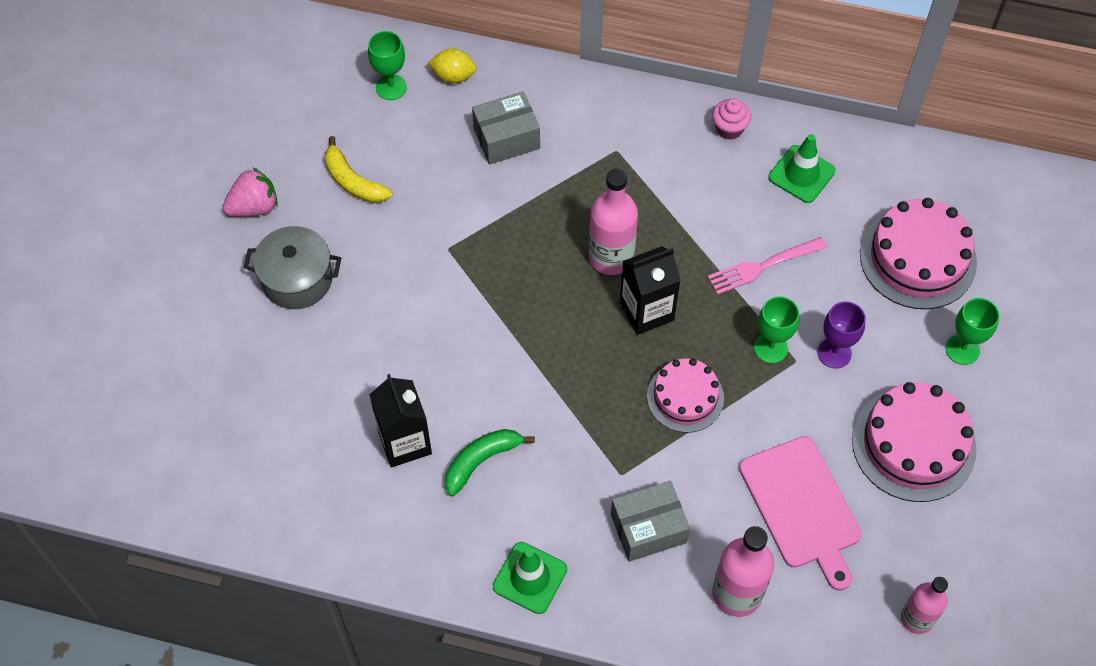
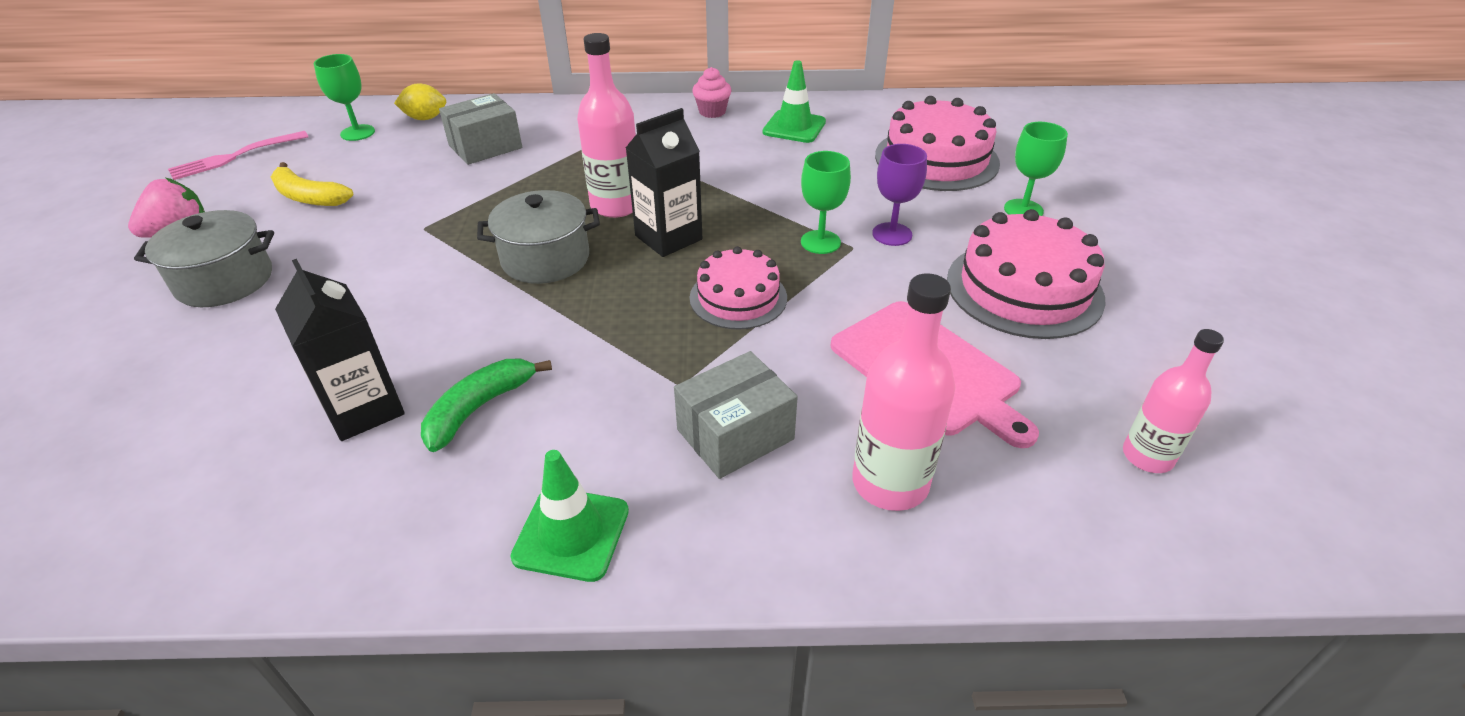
camera: 15 degrees left, 20 degrees down
pink fork [708,237,827,295] -> pink fork moved to [168,131,309,180]
none -> grey pot [477,190,600,284]

